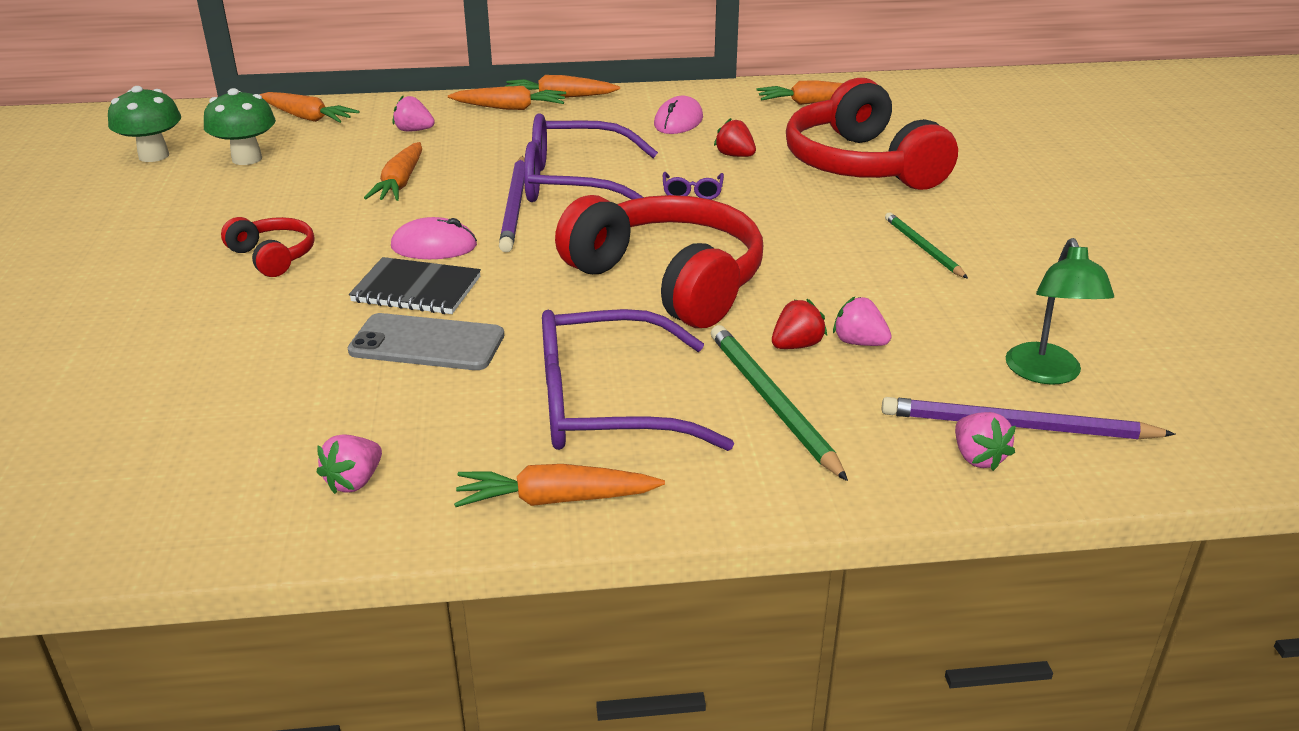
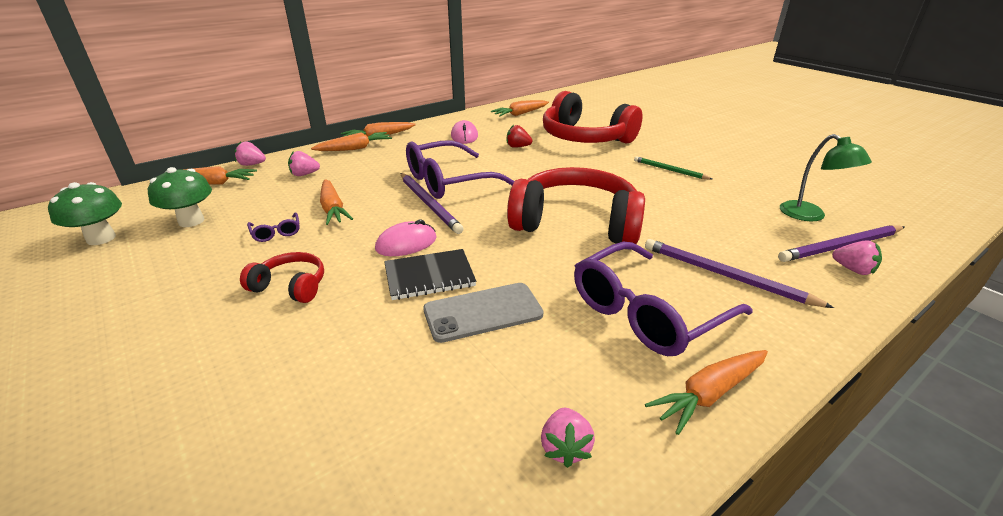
camera: 30 degrees left, 0 degrees up
purple glasses [663,172,724,200] -> purple glasses moved to [247,213,300,242]
green pencil [711,325,848,481] -> purple pencil [645,239,834,308]
red strawberry [772,299,827,349] -> none
pink strawberry [833,297,892,346] -> pink strawberry moved to [235,141,266,166]

